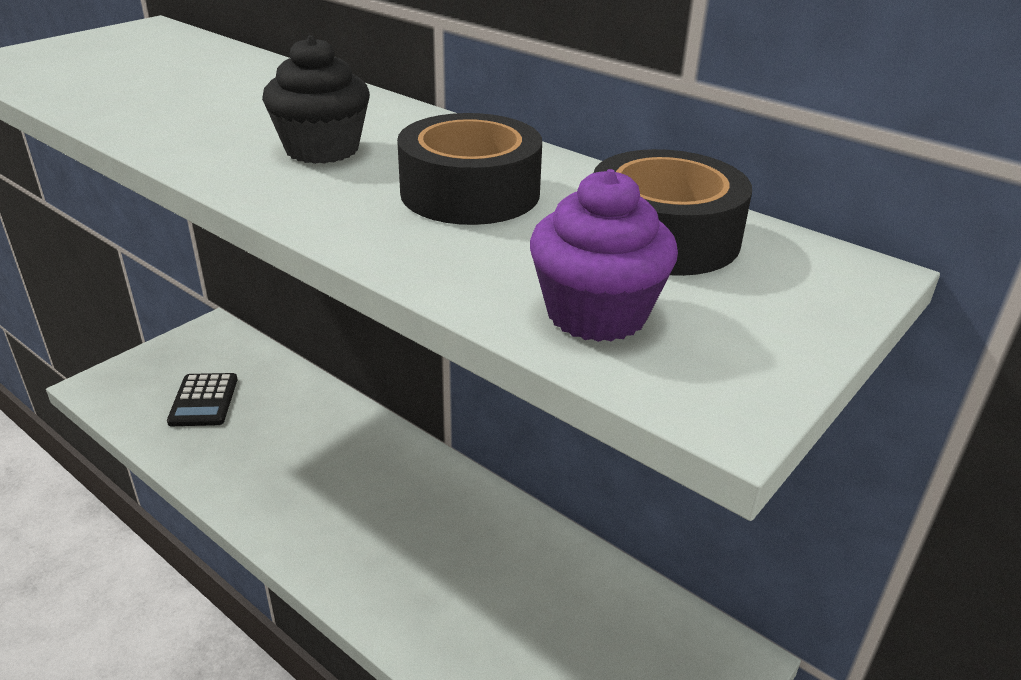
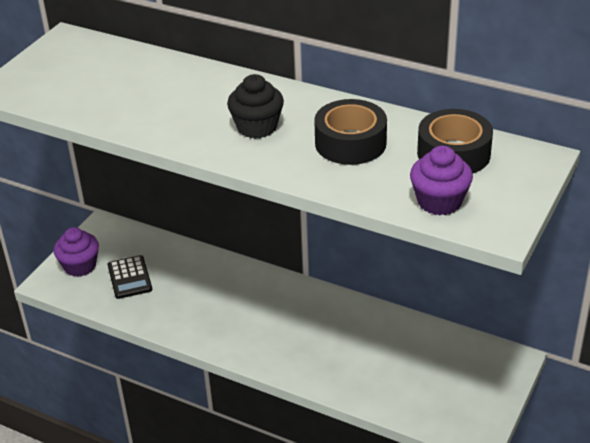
camera: 10 degrees left, 5 degrees up
none -> purple cupcake [54,227,99,277]

